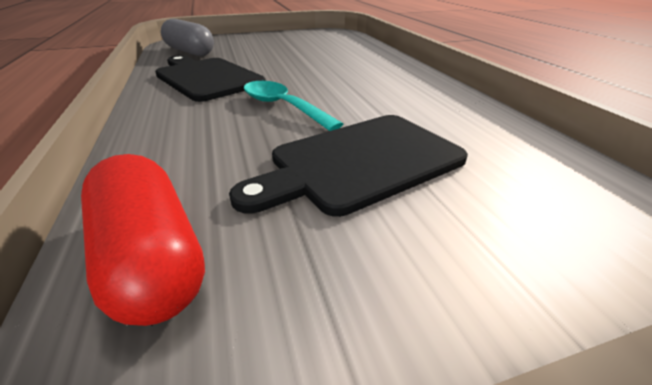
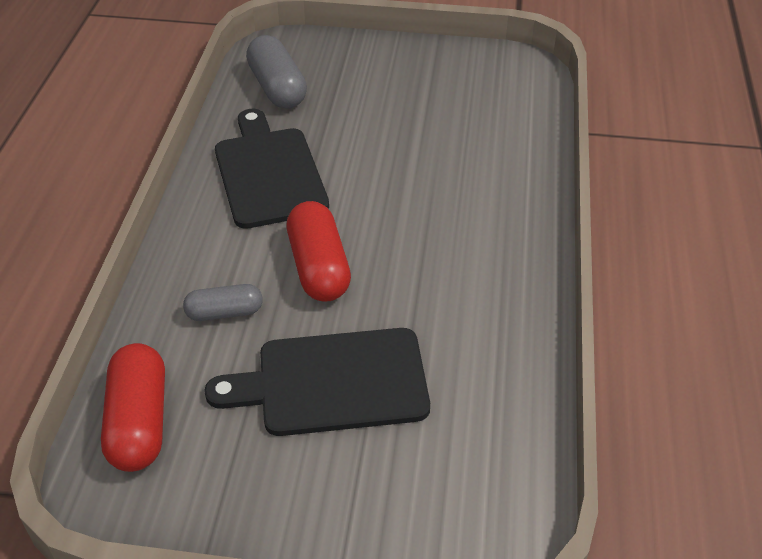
camera: 25 degrees right, 10 degrees up
turquoise spoon [244,81,343,131] -> red capsule [286,201,351,302]
none -> grey capsule [183,284,263,321]

